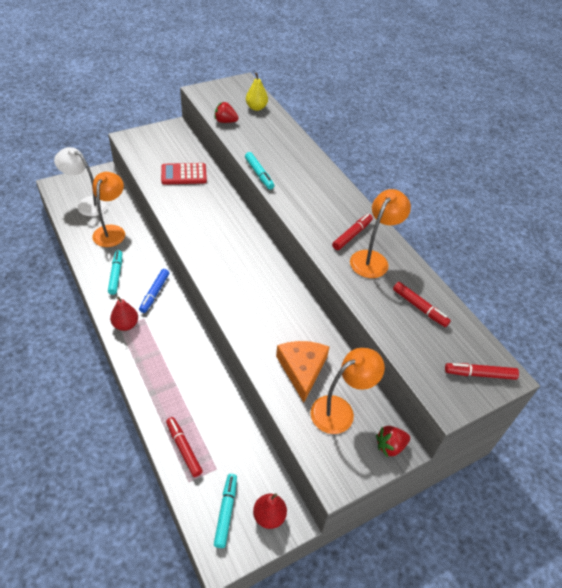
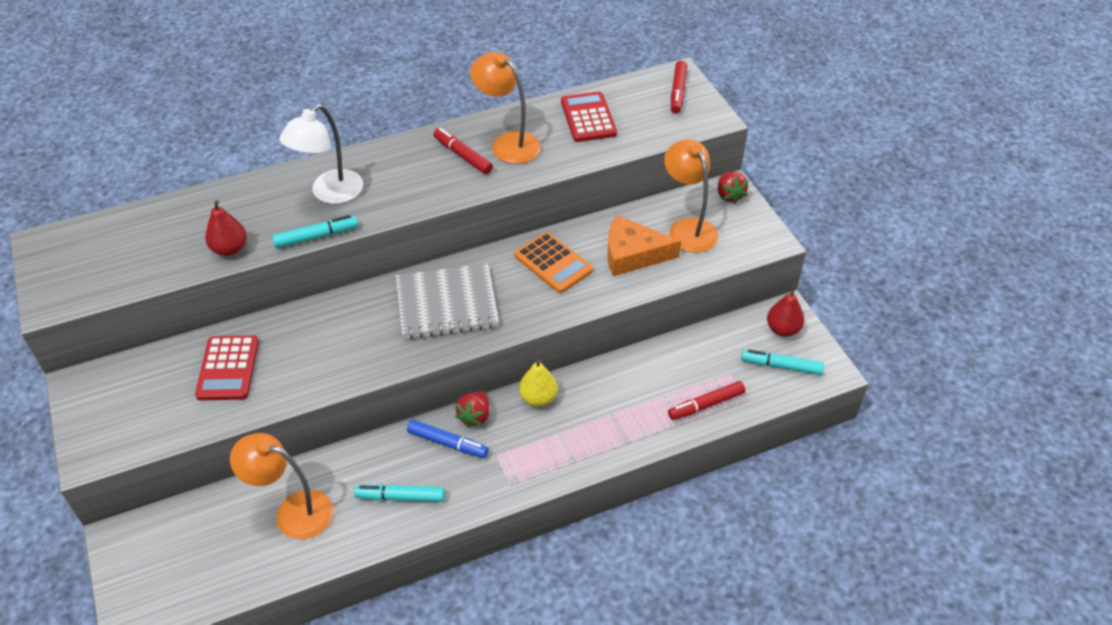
camera: 80 degrees left, 0 degrees up
white lamp [54,147,109,216] -> white lamp moved to [279,104,363,204]
red pear [110,296,138,331] -> red pear moved to [205,200,247,256]
red strawberry [214,102,239,123] -> red strawberry moved to [455,391,489,428]
yellow pear [246,72,268,111] -> yellow pear moved to [519,359,558,407]
red marker [393,282,451,327] -> red calculator [561,92,617,142]
none -> grey notebook [396,263,499,340]
none -> orange calculator [514,232,593,293]

